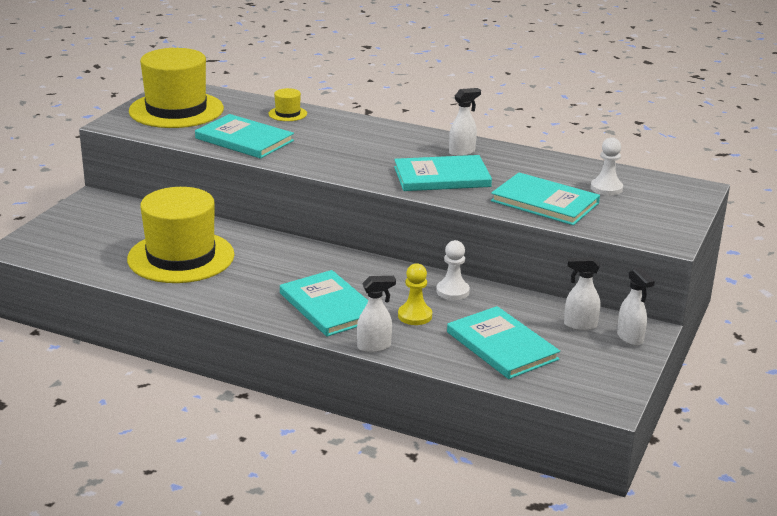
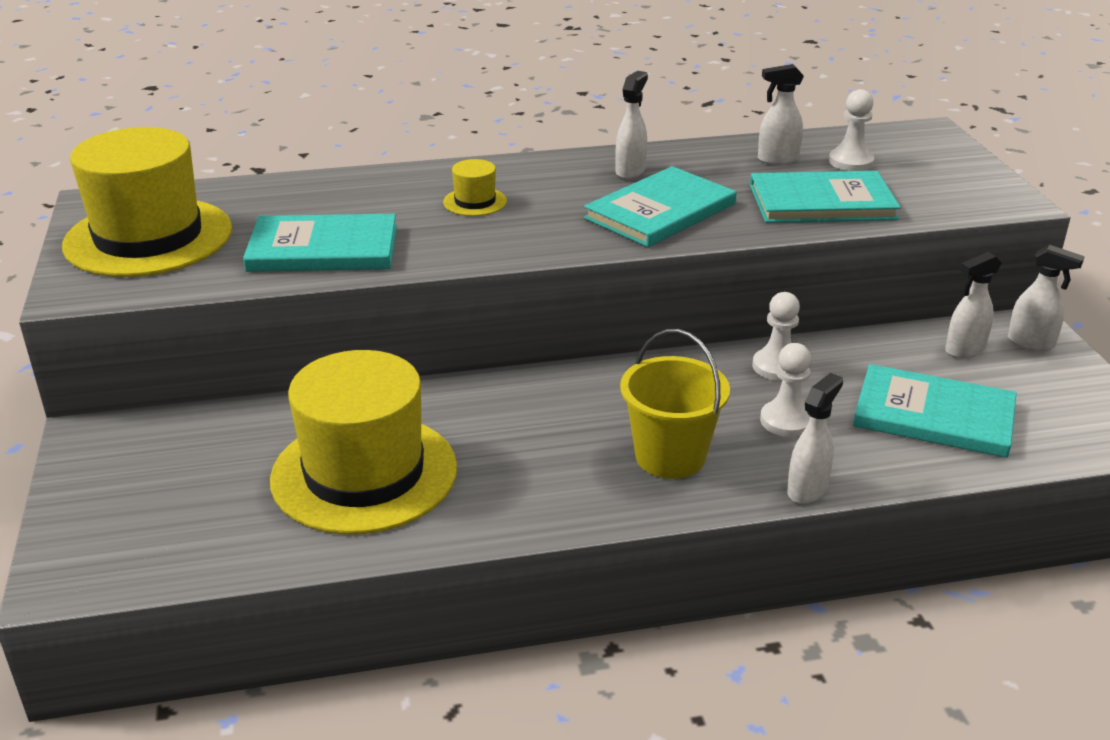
camera: 35 degrees left, 5 degrees up
yellow hat [269,88,307,121] -> yellow hat moved to [443,159,507,216]
turquoise book [280,270,368,337] -> yellow bucket [620,329,730,479]
yellow pawn [398,263,432,325] -> white pawn [760,343,811,437]
none -> white spray bottle [758,64,804,165]

